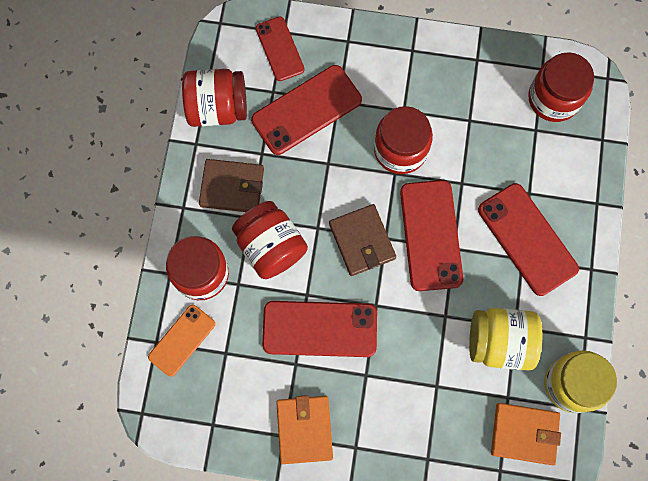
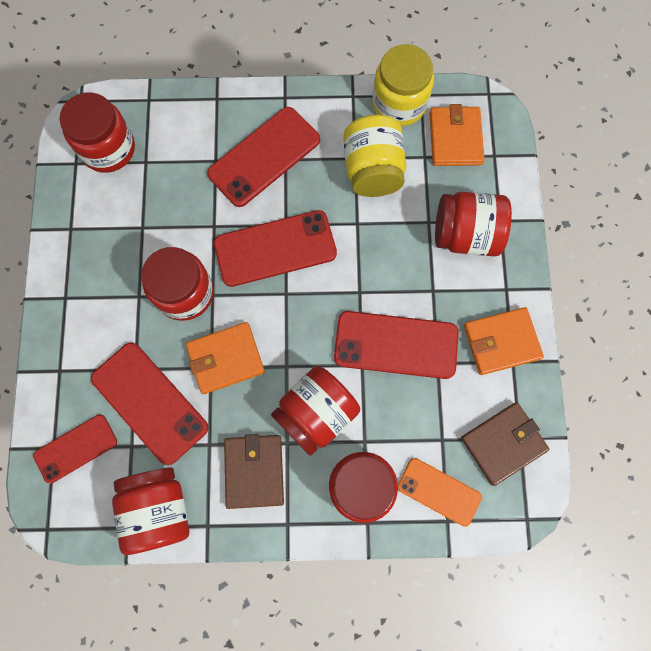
camera: 100 degrees left, 0 degrees up
red phone [262,301,377,357] -> red phone turned 75 degrees counterclockwise [334,311,459,379]
brown wallet [329,204,396,276] -> brown wallet moved to [461,402,549,486]
none -> orange wallet [186,322,265,394]
none -> red jar [435,192,512,256]

